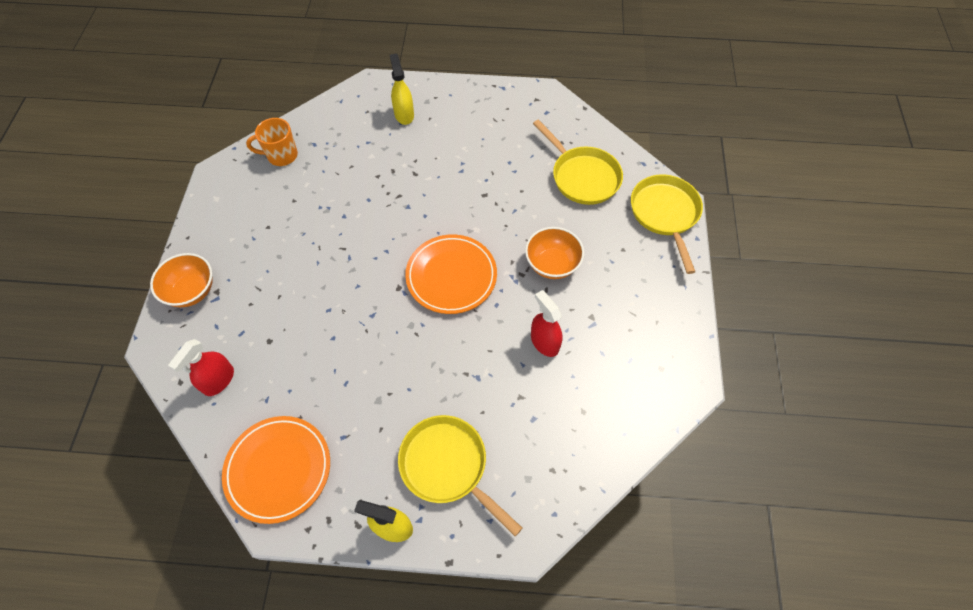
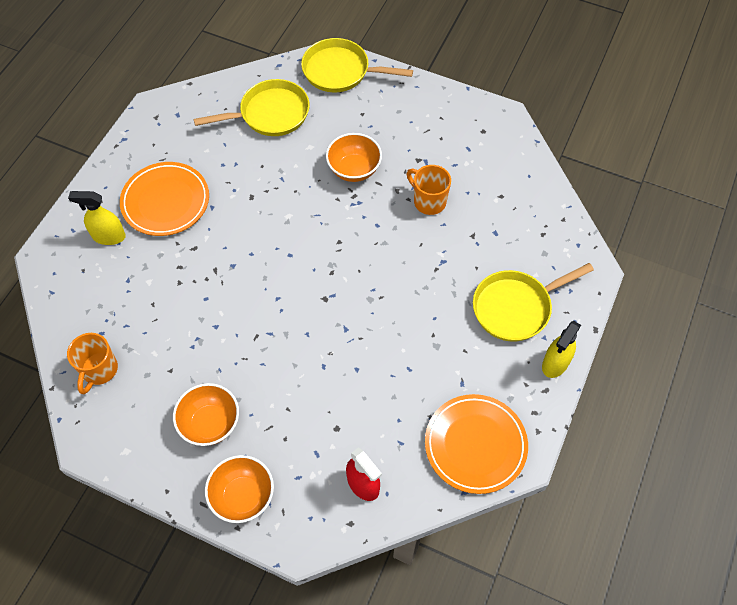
camera: 70 degrees left, 0 degrees up
orange plate [405,234,497,314] -> orange plate moved to [120,162,209,236]
red spray bottle [531,290,562,357] -> orange mug [407,165,451,215]
none -> orange bowl [173,383,239,446]

